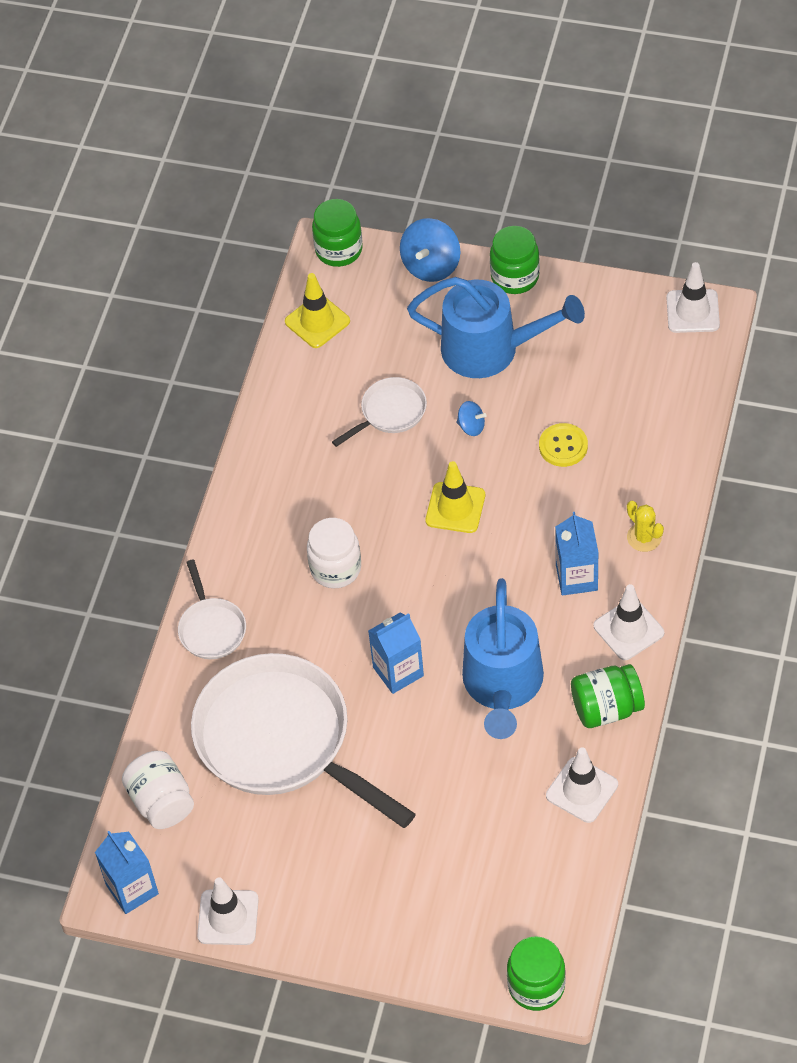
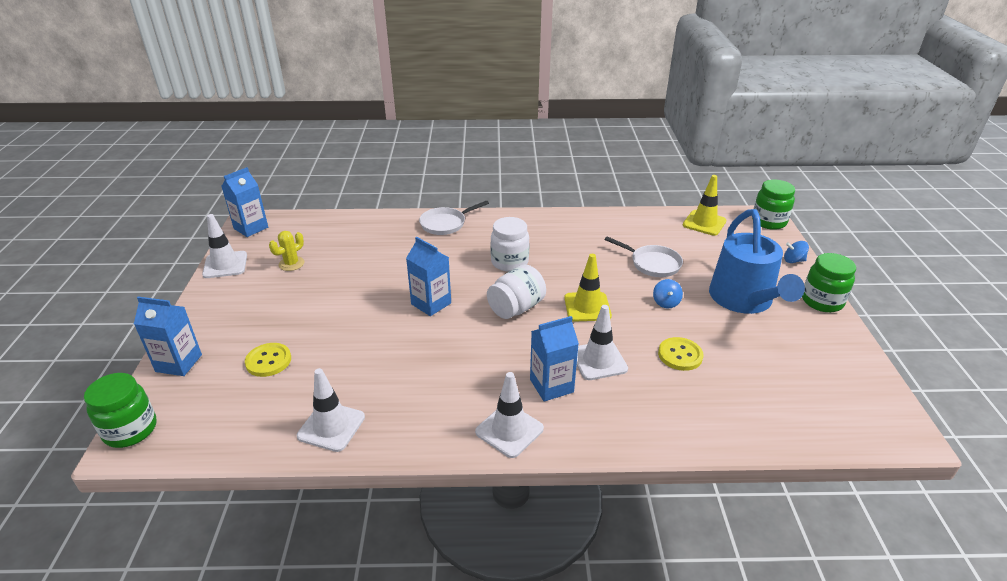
camera: 70 degrees right, 20 degrees down
white jar [122,751,194,829] -> white jar moved to [487,265,546,319]
white pan [191,653,416,828] -> none
blue spinning top [400,218,460,282] -> blue spinning top [784,241,809,263], size x0.54
blue watering can [462,578,544,739] -> none
green jar [571,664,645,728] -> none
yellow cactus [627,501,664,552] -> yellow cactus moved to [269,231,304,271]
white traffic cone [667,262,720,333] -> white traffic cone moved to [577,305,628,380]
none -> blue carton [134,297,202,376]
none -> yellow button [245,343,291,377]

